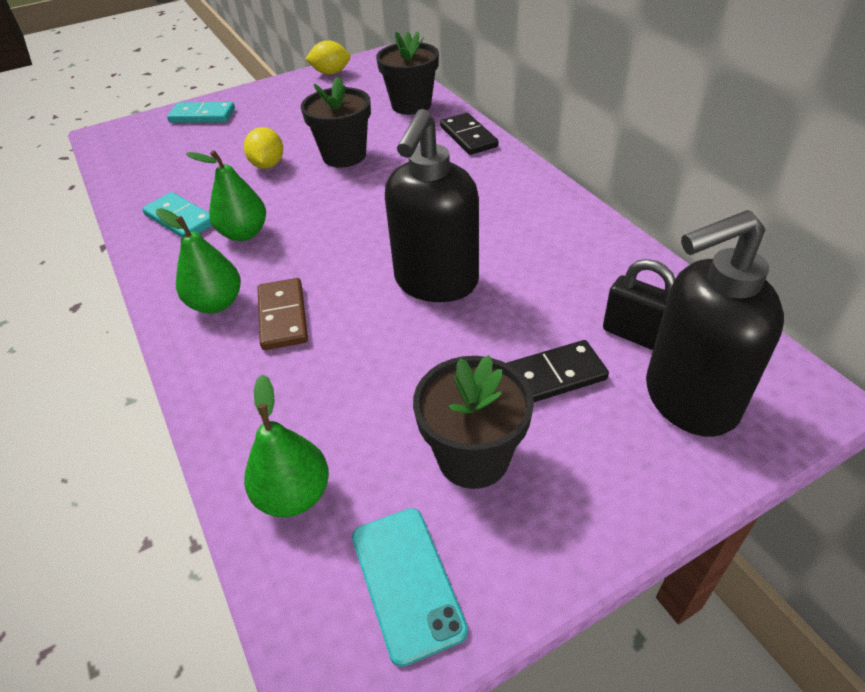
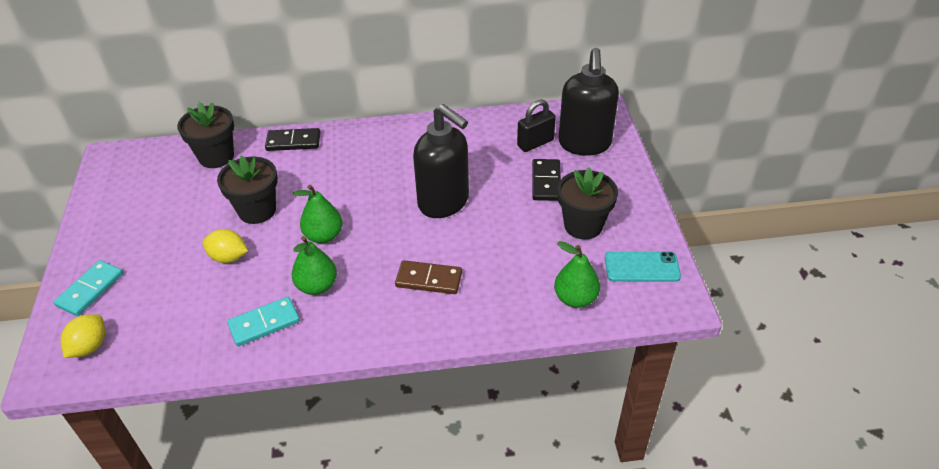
camera: 70 degrees left, 0 degrees up
green pear [156,208,241,313] -> green pear moved to [293,185,343,244]
yellow lemon [305,40,351,75] -> yellow lemon moved to [60,314,105,358]

